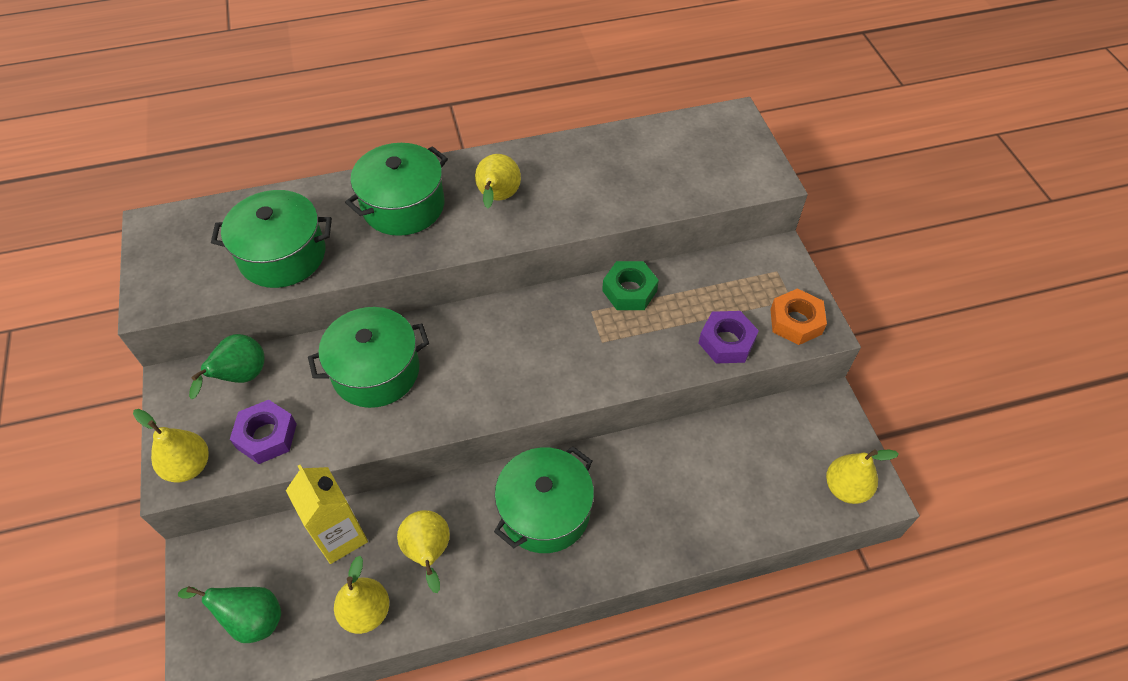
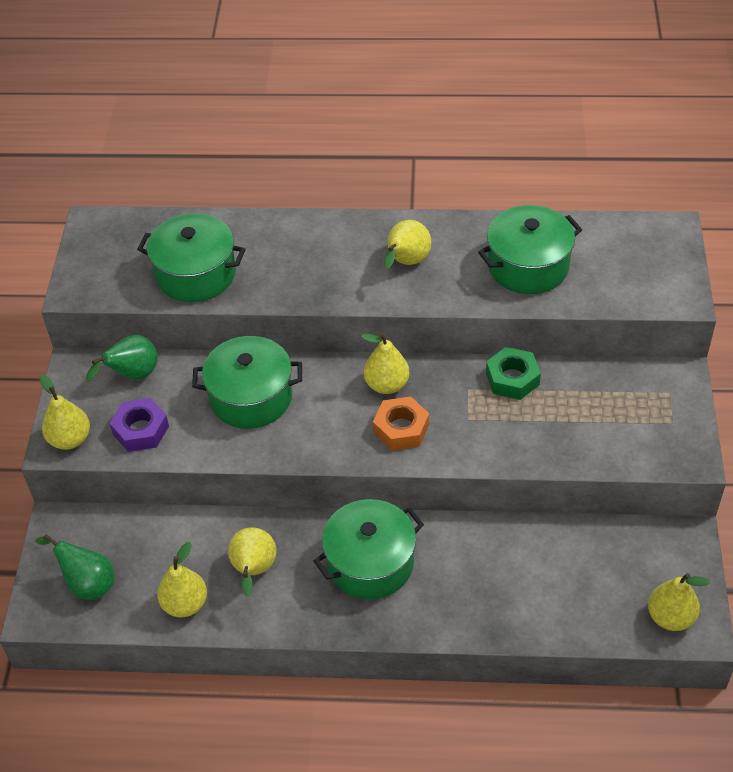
camera: 20 degrees right, 5 degrees down
yellow carton [286,465,368,564] -> none
green pot [345,143,448,236] -> green pot moved to [478,205,582,294]
purple nut [699,311,759,364] -> none
orange nut [770,288,827,345] -> orange nut moved to [373,397,429,451]
none -> yellow pear [361,333,410,394]

